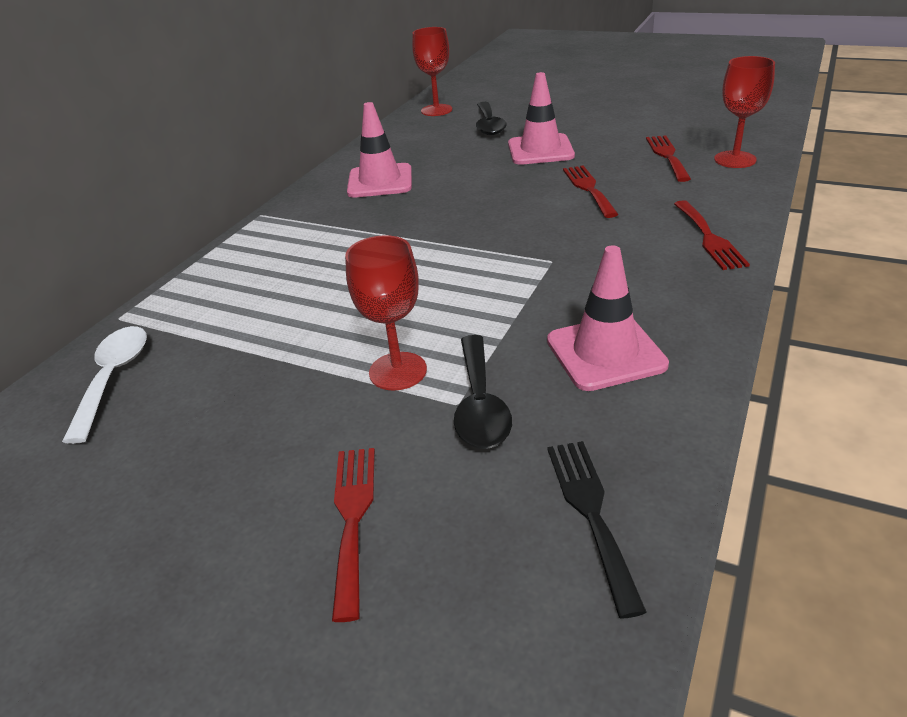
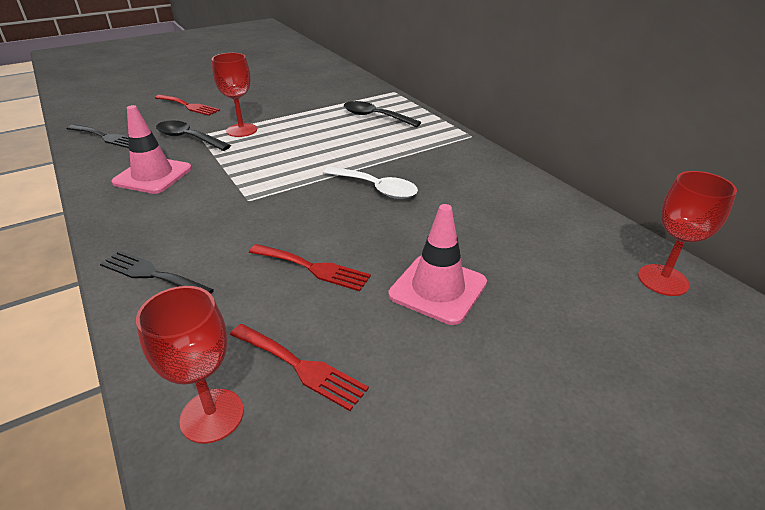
camera: 120 degrees right, 0 degrees up
white spoon [62,326,147,444] -> white spoon moved to [323,166,418,199]
pink traffic cone [347,102,412,198] -> none
black spoon [476,102,507,135] -> black spoon moved to [344,101,421,127]
red fork [674,200,750,270] -> black fork [100,250,214,294]

